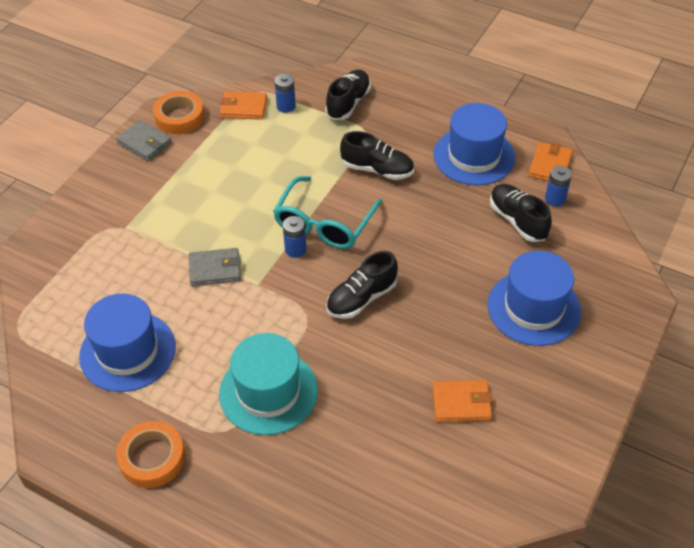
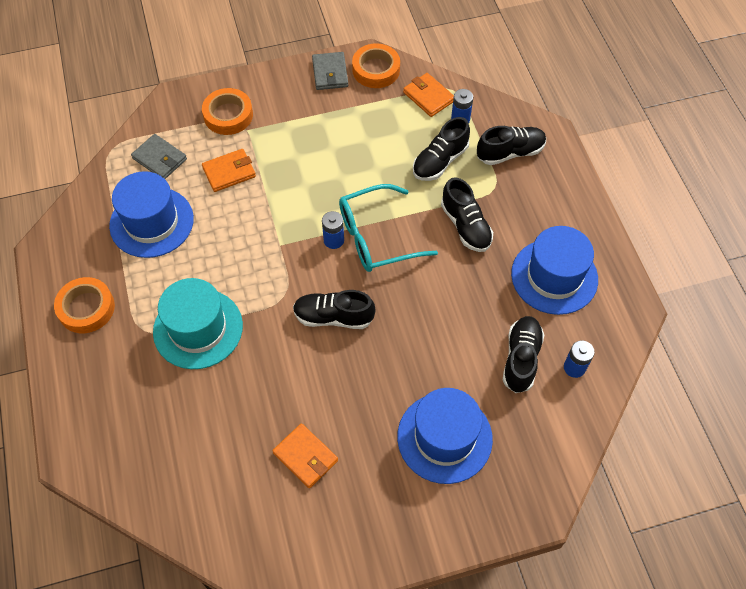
camera: 45 degrees right, 10 degrees up
grey wallet [189,248,241,286] -> grey wallet moved to [131,134,187,179]
orange wallet [528,142,573,181] -> orange wallet moved to [202,149,256,192]
none -> orange tape [202,88,253,135]
none -> black shoe [413,117,470,181]

